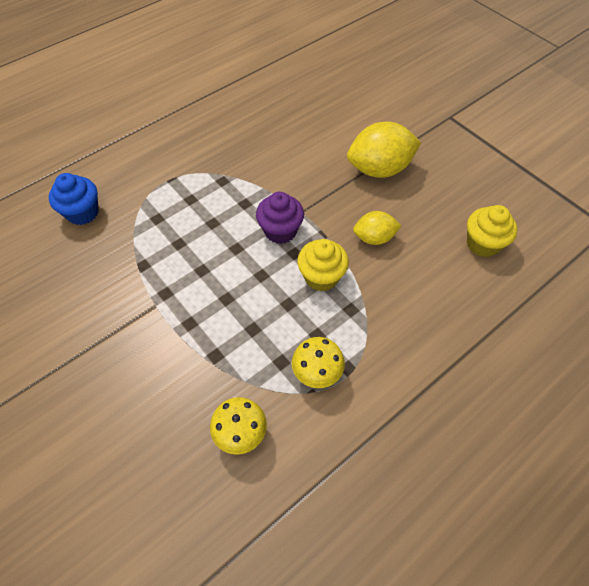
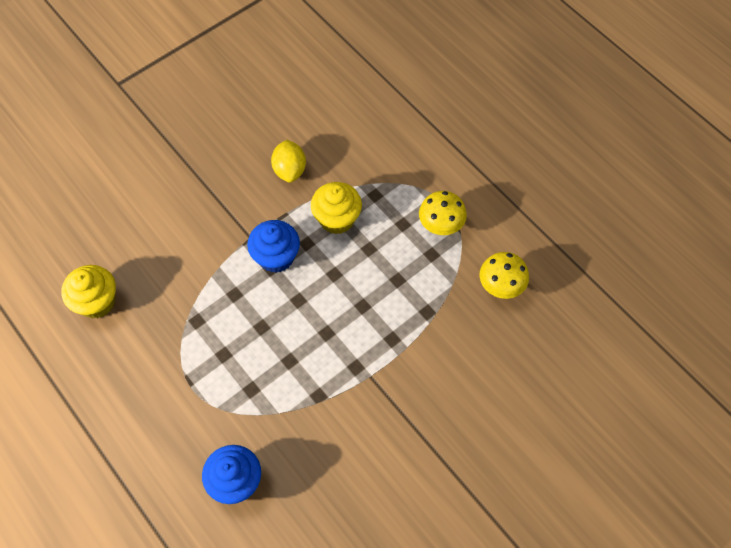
camera: 90 degrees left, 5 degrees up
purple cupcake [256,192,304,244] -> blue cupcake [247,220,300,273]
yellow lemon [347,122,421,178] -> none
yellow cupcake [467,205,518,257] -> yellow cupcake moved to [61,265,116,318]

